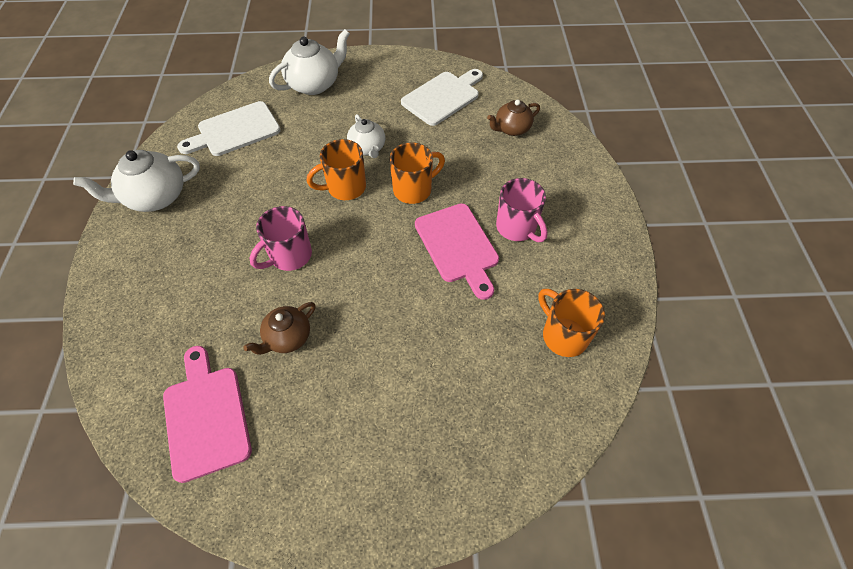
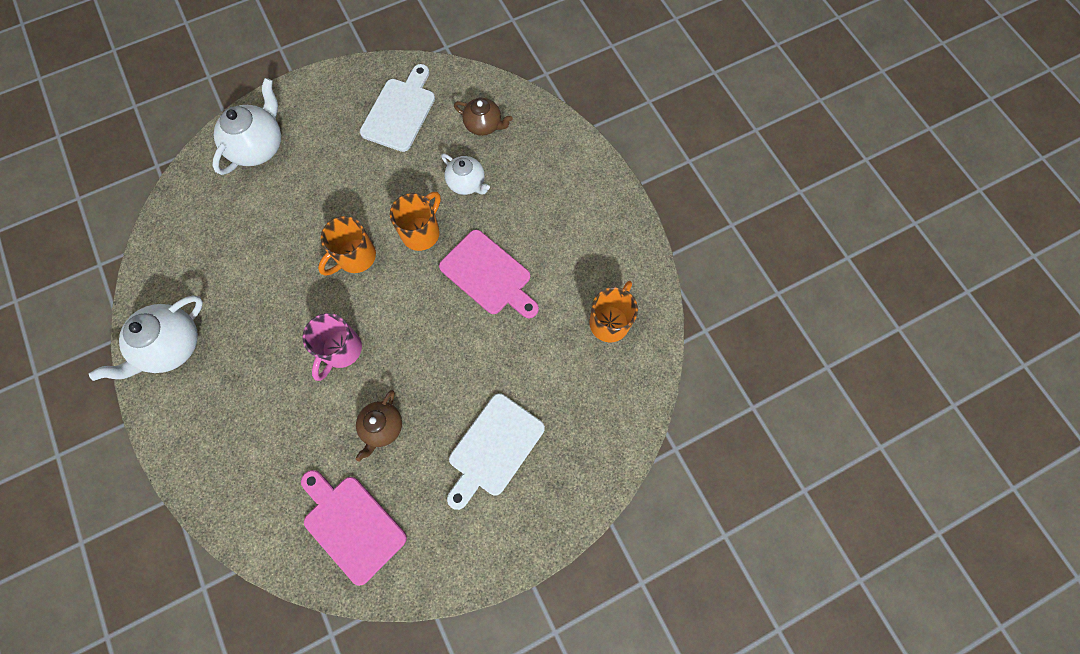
camera: 25 degrees left, 15 degrees up
white cutting board [177,101,281,156] -> white cutting board moved to [447,393,545,510]
white teapot [347,114,385,158] -> white teapot moved to [441,154,490,195]
brown teapot [487,100,540,136] -> brown teapot turned 105 degrees counterclockwise [454,98,513,136]
pink mug [496,178,548,242] -> none
orange mug [538,289,605,357] -> orange mug turned 90 degrees clockwise [589,281,638,343]

